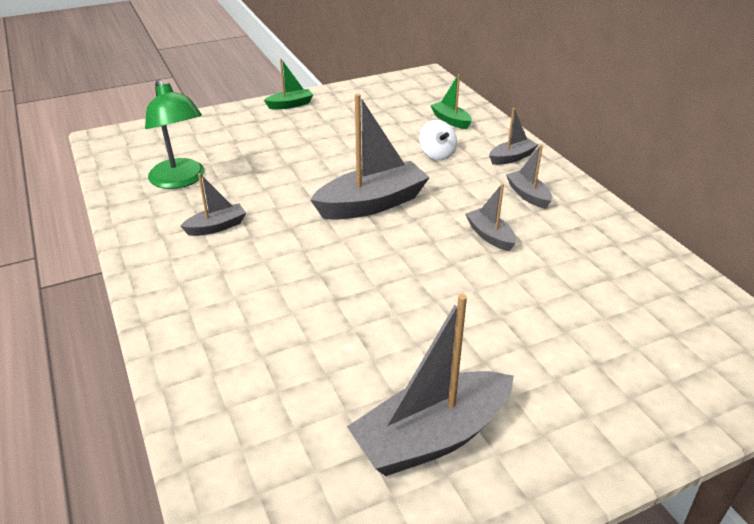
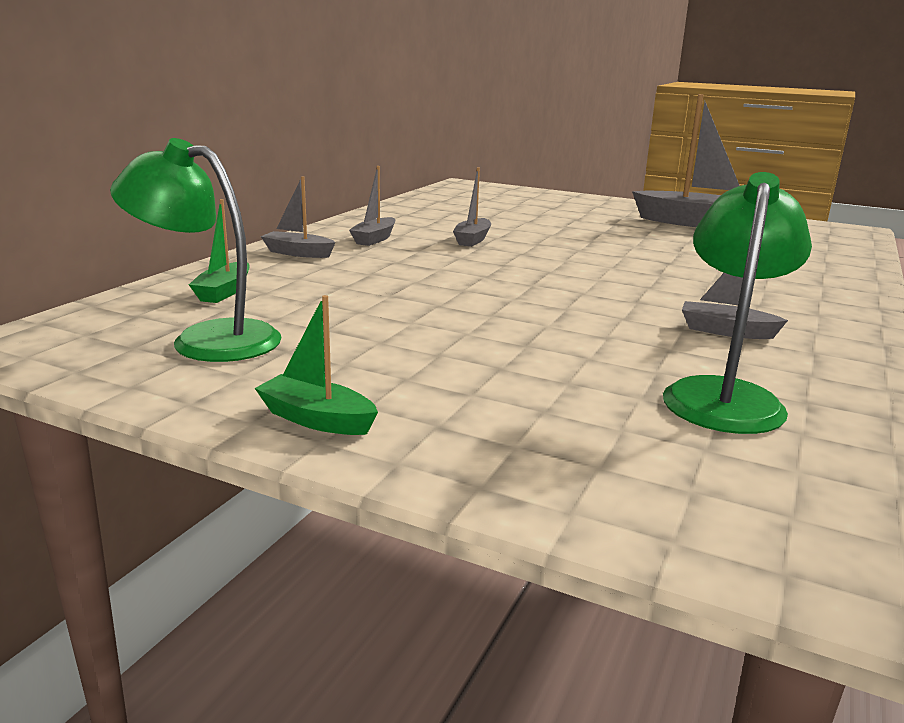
camera: 130 degrees left, 15 degrees down
grey boat [310,94,430,220] -> none
white spinning top [419,120,457,160] -> none
none -> green lamp [110,138,282,362]

